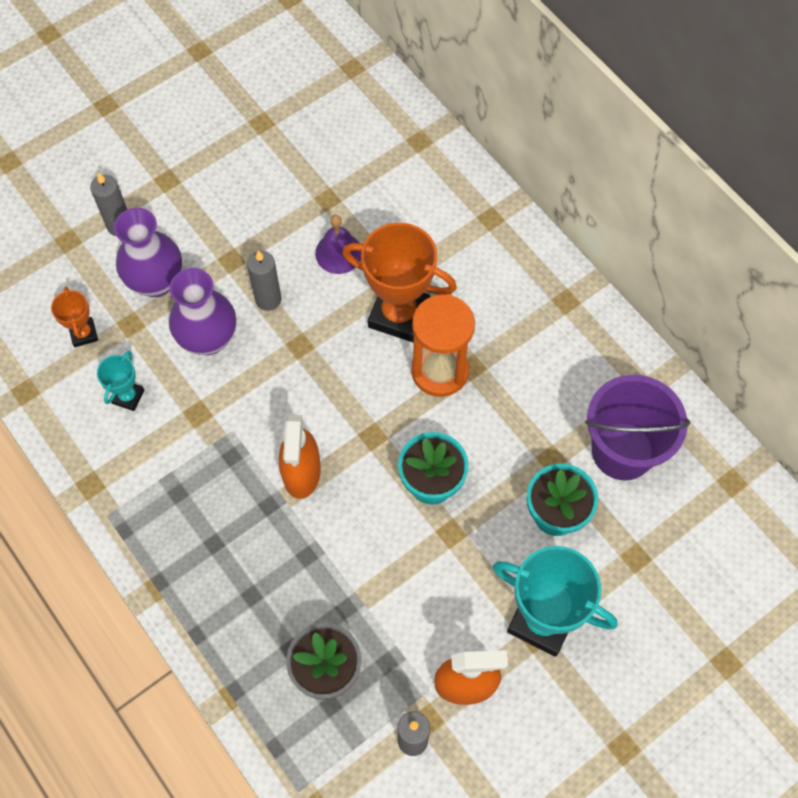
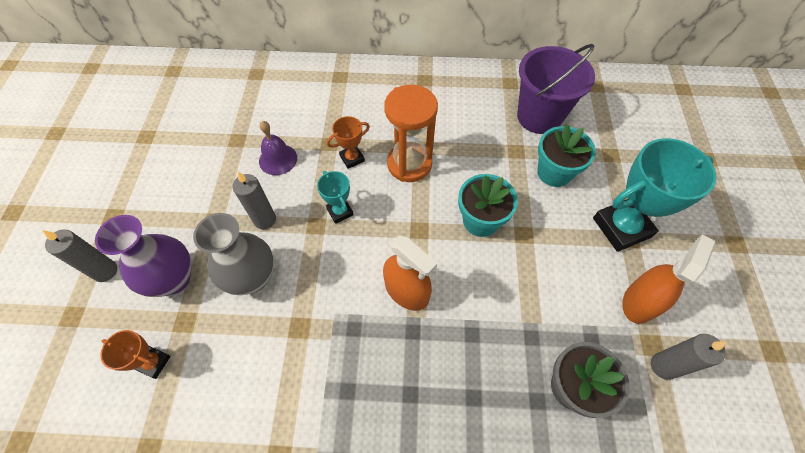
camera: 50 degrees left, 5 degrees down
turquoise trophy [97,351,144,411] -> turquoise trophy moved to [317,171,354,224]
purple vase [169,268,236,355] -> grey vase [193,213,274,295]
orange trophy [342,223,457,342] -> orange trophy [327,116,370,169], size x0.50

